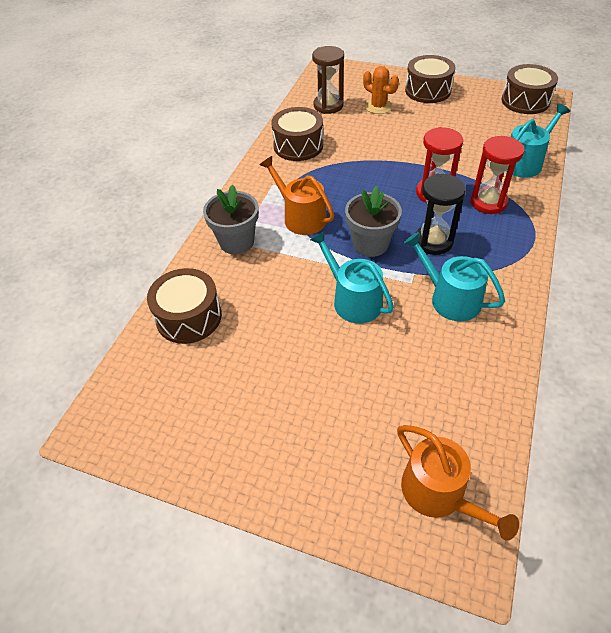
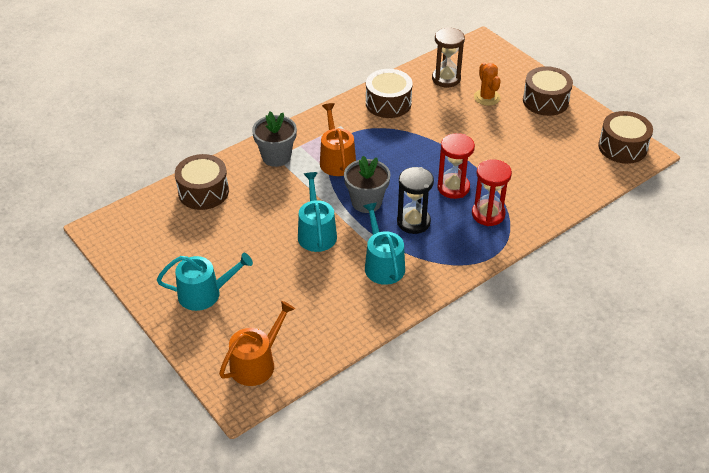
camera: 30 degrees right, 5 degrees down
orange watering can [397,425,519,541] -> orange watering can turned 135 degrees counterclockwise [219,301,295,386]
turquoise watering can [506,103,570,178] -> turquoise watering can moved to [157,253,253,311]

